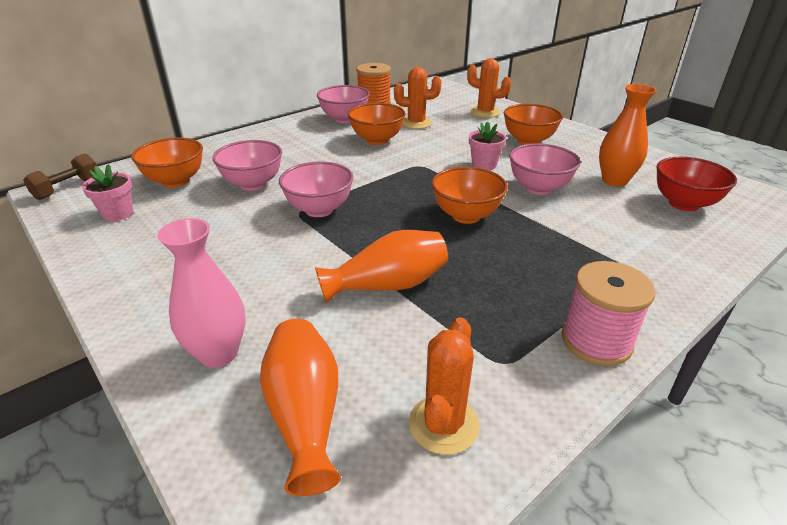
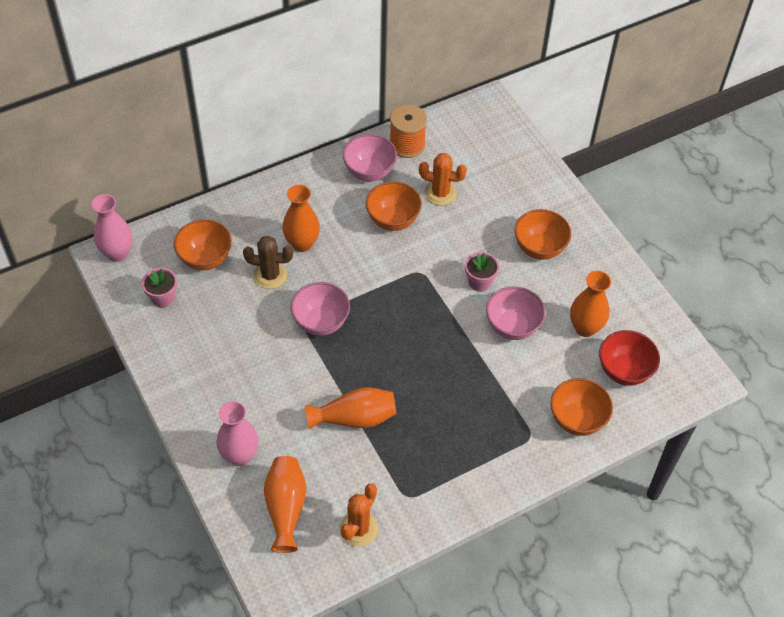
camera: 10 degrees right, 20 degrees up
brown dumbbell [23,153,97,200] -> pink vase [92,194,132,262]
pink bowl [212,140,282,191] -> brown cactus [243,236,293,289]
orange bowl [432,167,508,224] -> orange bowl moved to [550,378,613,436]
orange cactus [467,58,511,118] -> none
pink spool [561,261,655,366] -> none
none -> orange vase [282,184,320,252]

